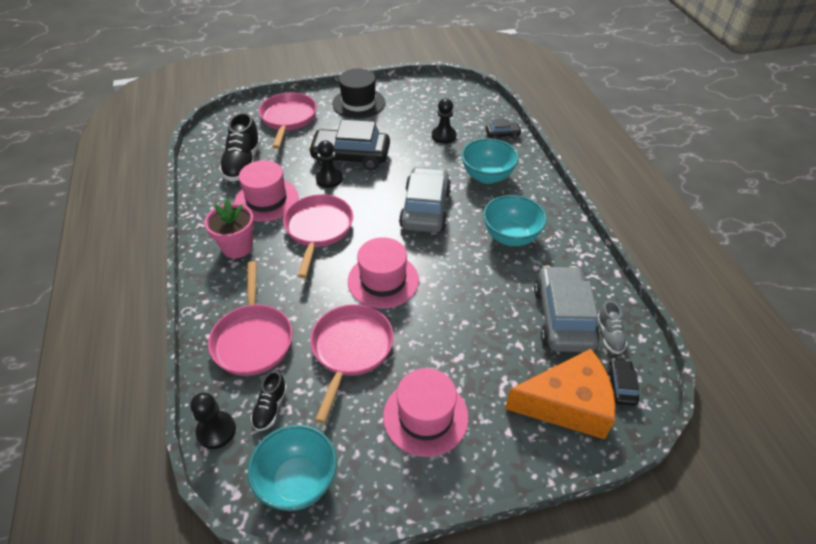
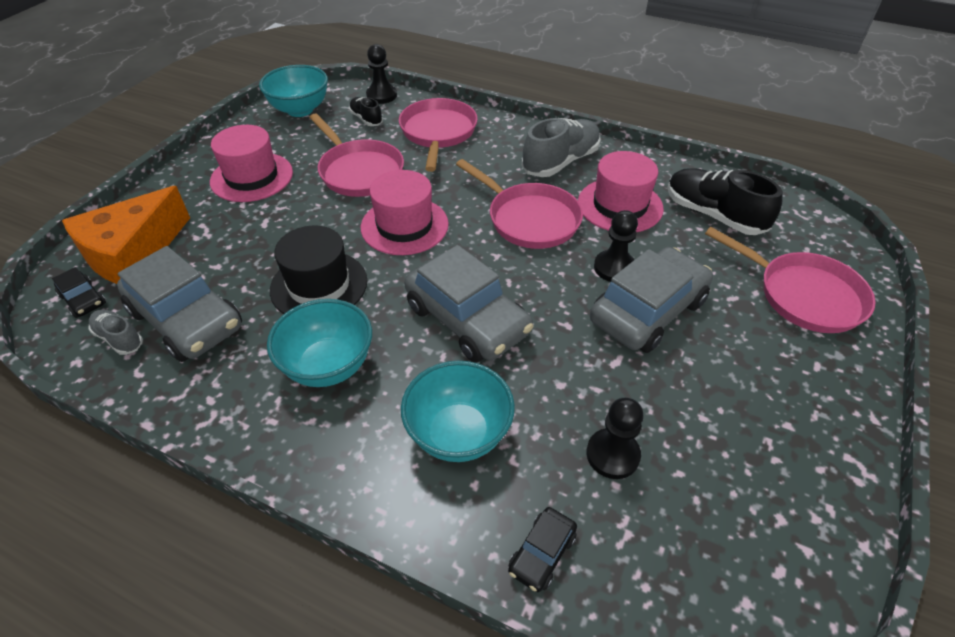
camera: 130 degrees right, 0 degrees up
pink flower pot [204,199,254,258] -> grey shoe [522,118,601,177]
pink pan [208,261,293,376] -> pink pan turned 60 degrees clockwise [399,98,478,172]
black car [308,120,390,170] -> grey car [590,247,713,353]
black hat [332,69,385,119] -> black hat moved to [270,226,367,314]

